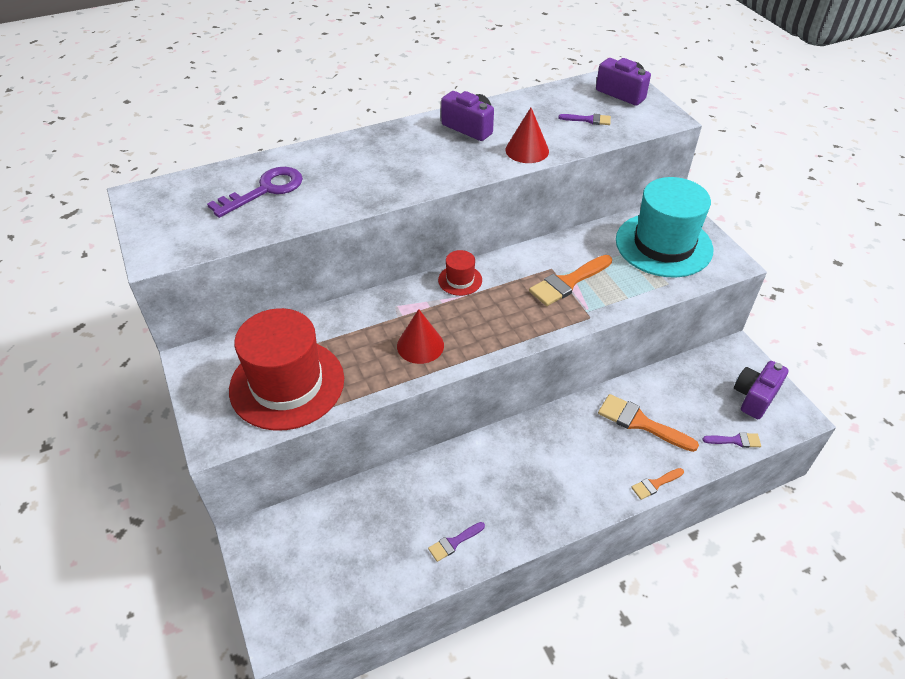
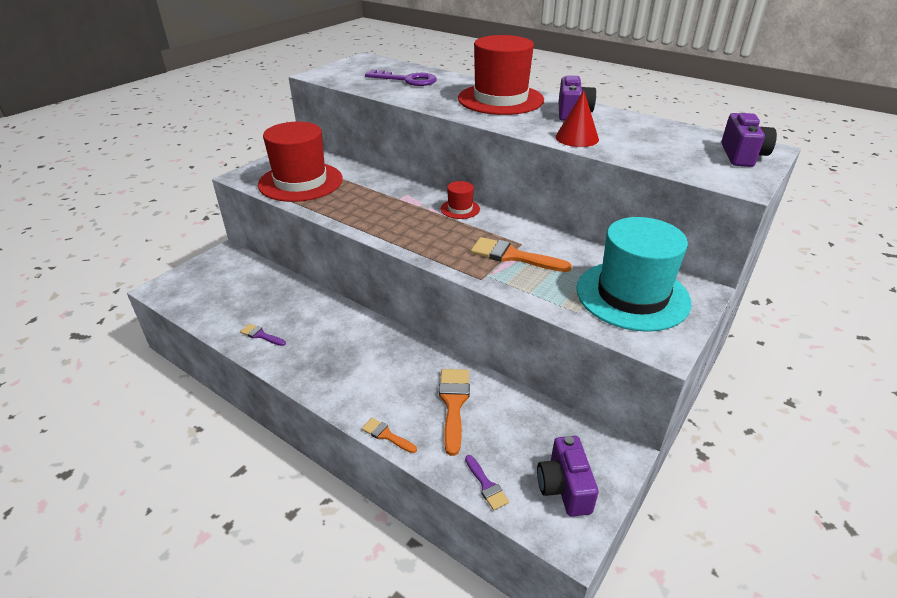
camera: 60 degrees right, 10 degrees down
red cone [397,309,444,364] -> none
purple brush [558,114,611,125] -> none
purple camera [734,361,789,419] -> purple camera turned 105 degrees counterclockwise [537,436,598,517]
none -> red hat [458,35,544,115]

